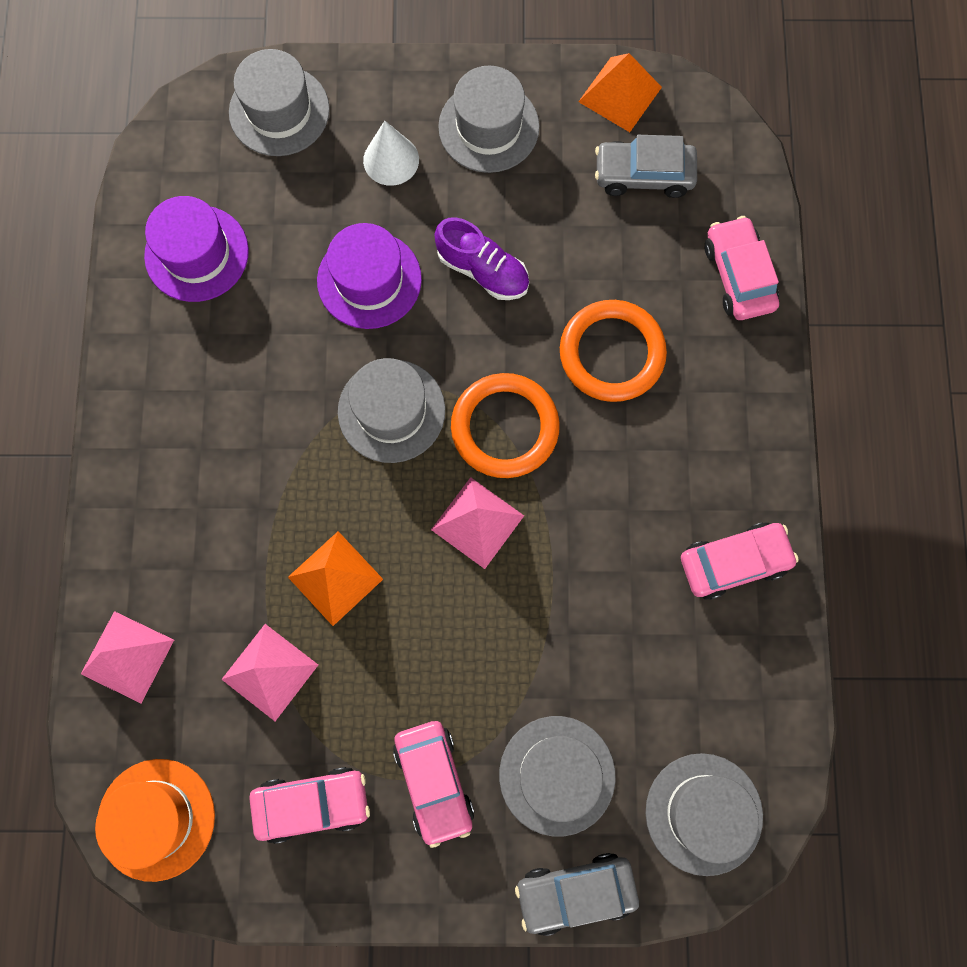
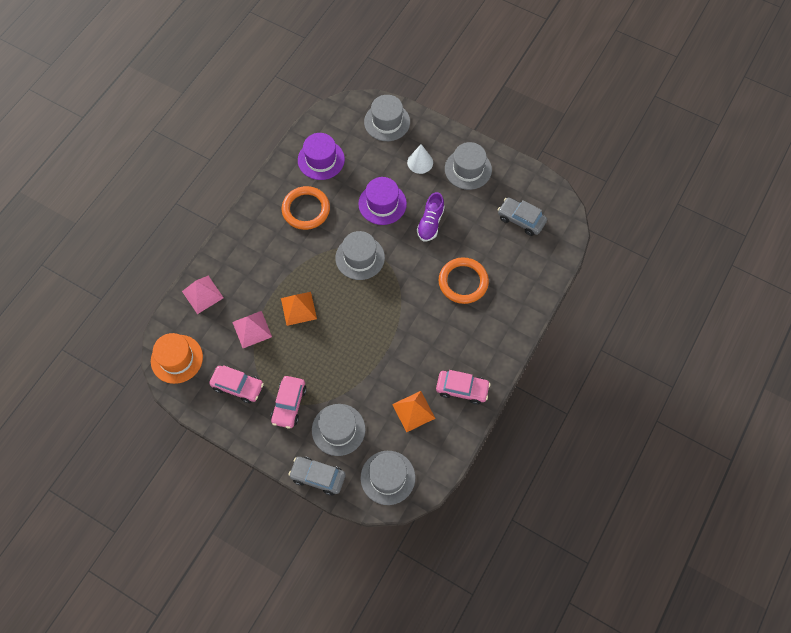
camera: 30 degrees right, 10 degrees down
pink pyramid [431,477,524,569] -> none
purple shoe [435,217,529,300] -> purple shoe turned 45 degrees clockwise [417,192,445,241]
orange ring [451,373,560,478] -> orange ring moved to [282,186,330,230]
orange pyramid [578,53,662,132] -> orange pyramid moved to [392,391,436,432]
pink car [704,216,779,320] -> none

